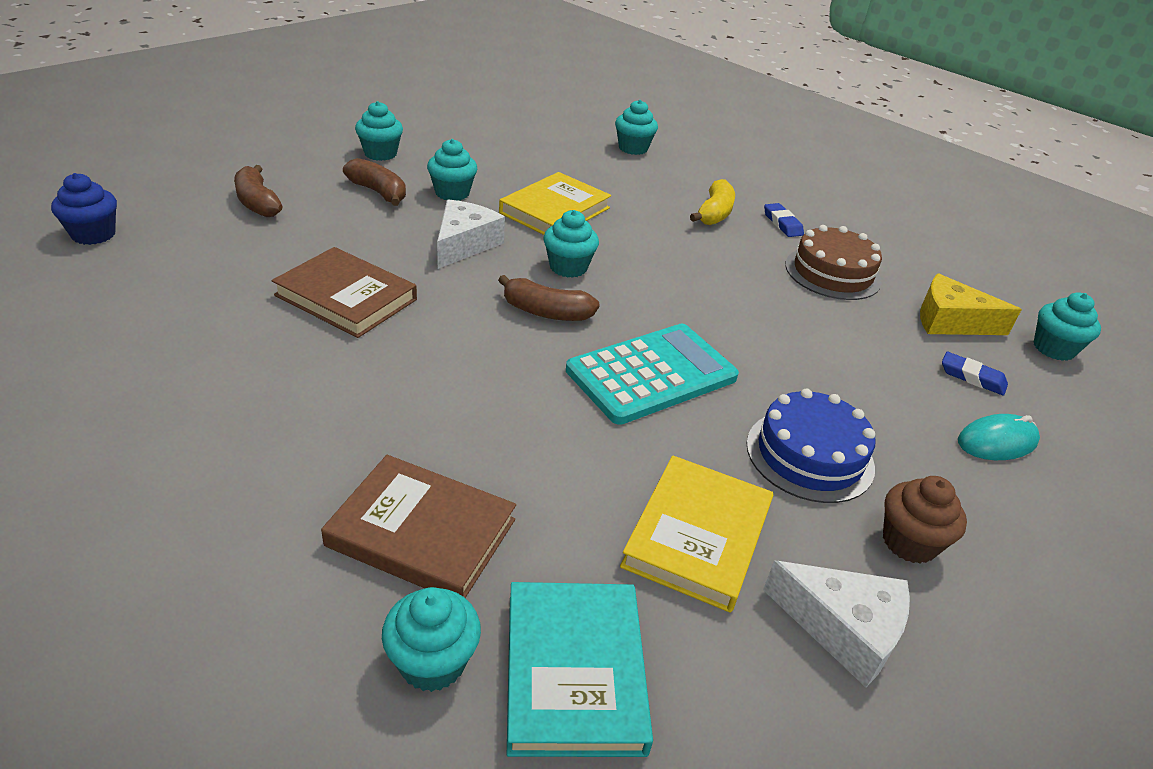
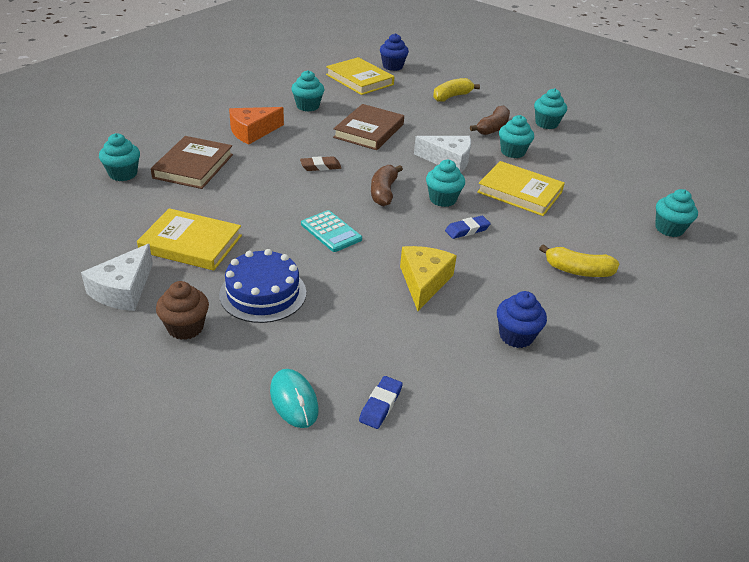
camera: 85 degrees right, 0 degrees up
brown banana [234,165,283,217] -> yellow banana [433,78,480,102]
turquoise book [507,582,653,757] -> none
turquoise calculator [566,324,739,425] -> turquoise calculator [301,210,362,252], size x0.58
blue eraser [764,203,804,237] -> blue eraser moved to [445,216,491,239]
brown cake [785,225,882,300] -> blue cupcake [497,291,547,348]
yellow cheese [920,273,1022,335] -> yellow cheese moved to [400,246,457,311]
turquoise cupcake [1034,292,1101,361] -> turquoise cupcake moved to [291,70,324,112]
none -> orange cheese [229,107,284,145]
none -> brown eraser [300,156,341,171]
none -> yellow book [326,57,394,95]

